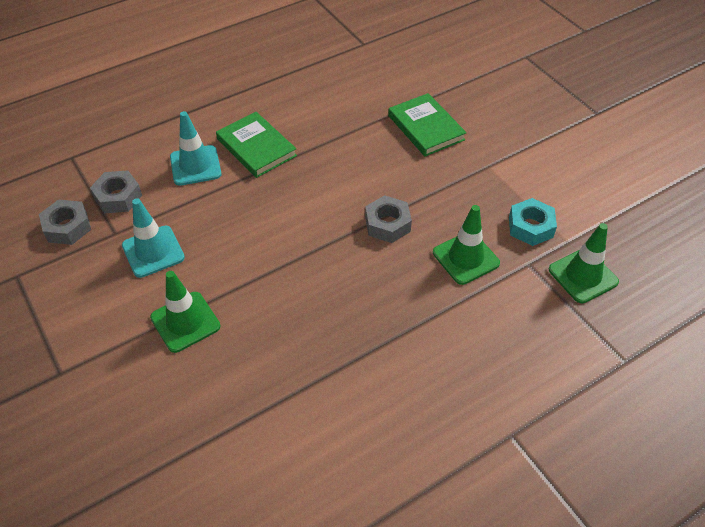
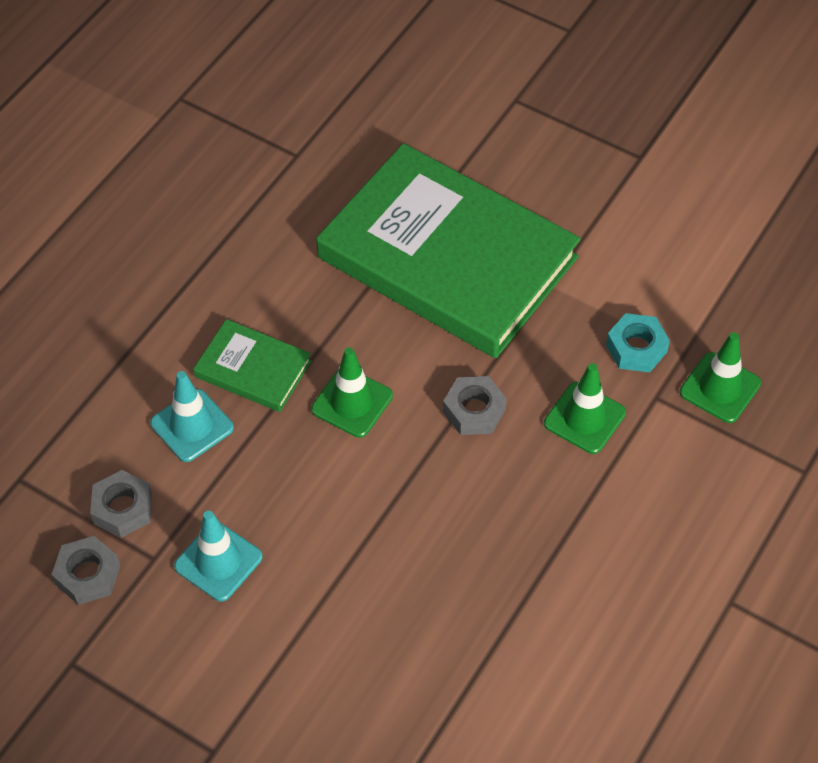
camera: 25 degrees left, 5 degrees up
green traffic cone [150,271,220,353] -> green traffic cone moved to [311,347,393,438]
green book [388,93,467,157] -> green book [316,143,581,358], size x2.31

